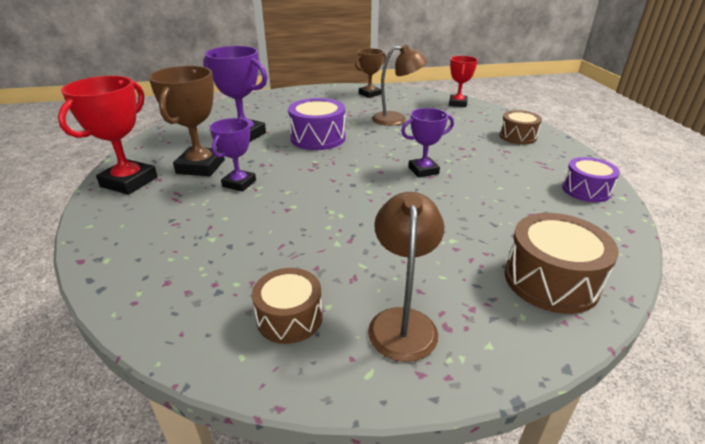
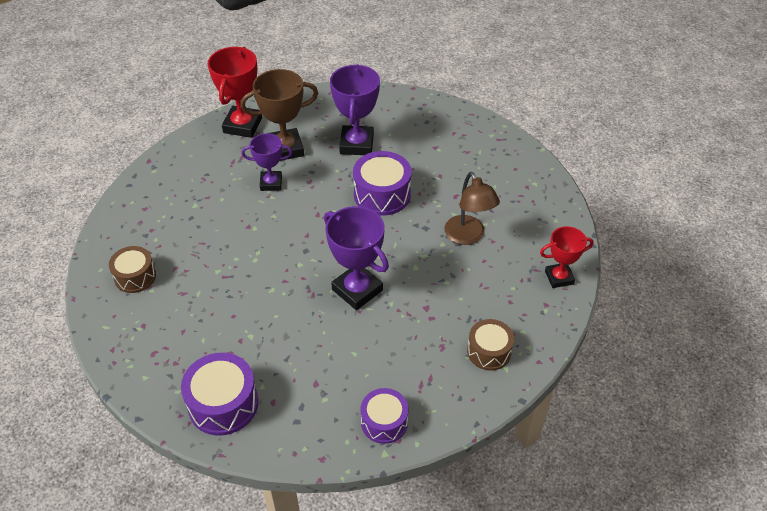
camera: 65 degrees right, 15 degrees up
red trophy [58,76,158,195] -> red trophy turned 75 degrees counterclockwise [208,47,262,138]
brown trophy [355,48,386,98] -> none
brown lamp [368,192,444,362] -> none
purple trophy [401,108,454,178] -> purple trophy [324,206,389,310], size x1.58
brown drum [505,213,619,314] -> purple drum [181,353,258,436]

